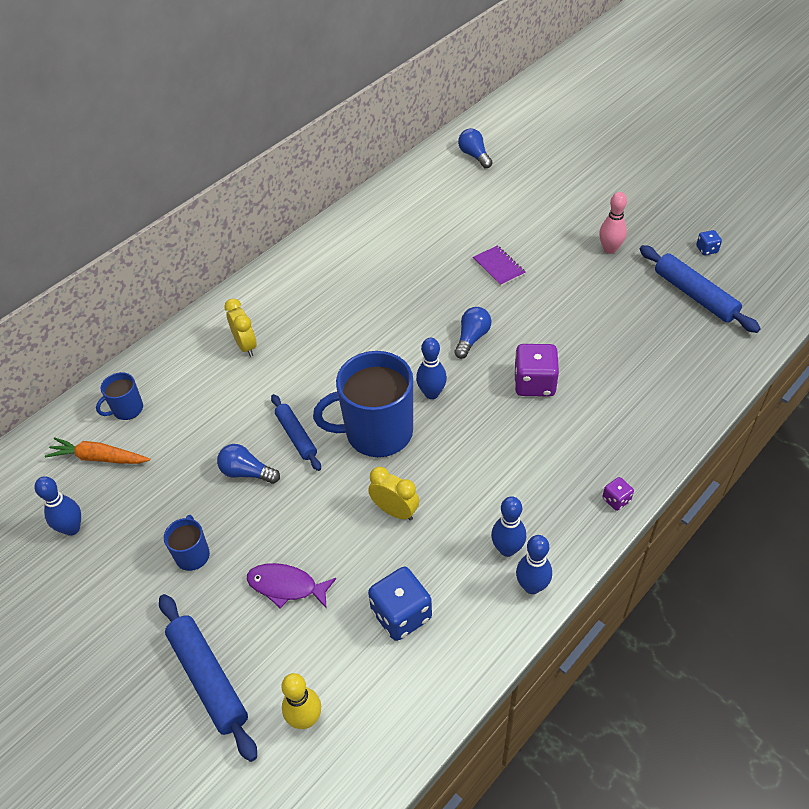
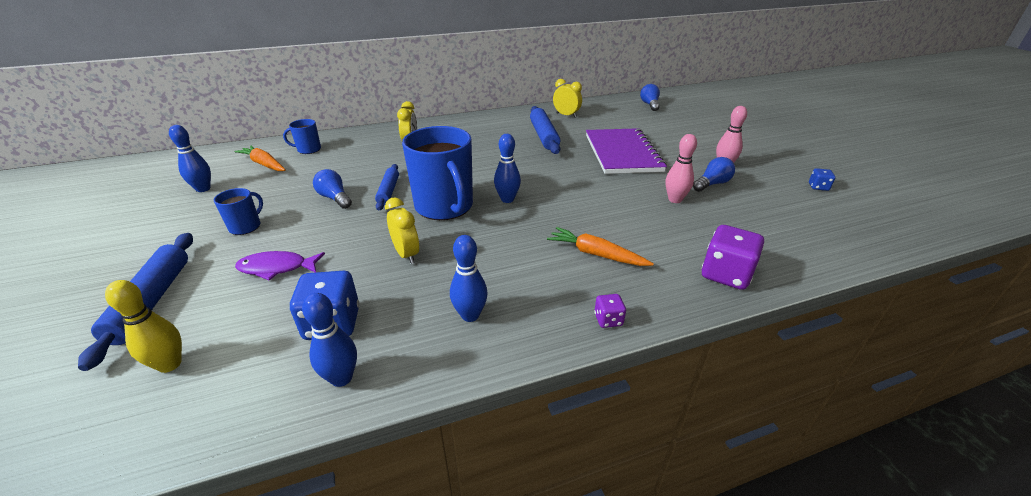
camera: 25 degrees right, 15 degrees down
purple fish [247,563,336,609] -> purple fish turned 45 degrees counterclockwise [235,251,325,280]
blue mug [313,351,413,457] -> blue mug turned 135 degrees counterclockwise [402,126,473,220]
blue light bulb [454,307,492,359] -> blue light bulb moved to [693,157,735,192]
purple notebook [473,245,526,286] -> purple notebook [586,128,667,174], size x2.27
purple dice [514,344,559,397] -> purple dice moved to [702,225,764,290]
blue bowling pin [516,535,552,594] -> blue bowling pin moved to [302,293,357,387]
blue rolling pin [640,245,761,333] -> blue rolling pin moved to [530,106,560,154]
none -> orange carrot [547,227,654,266]
none -> yellow clock [553,79,582,118]
none -> pink bowling pin [665,134,697,203]

